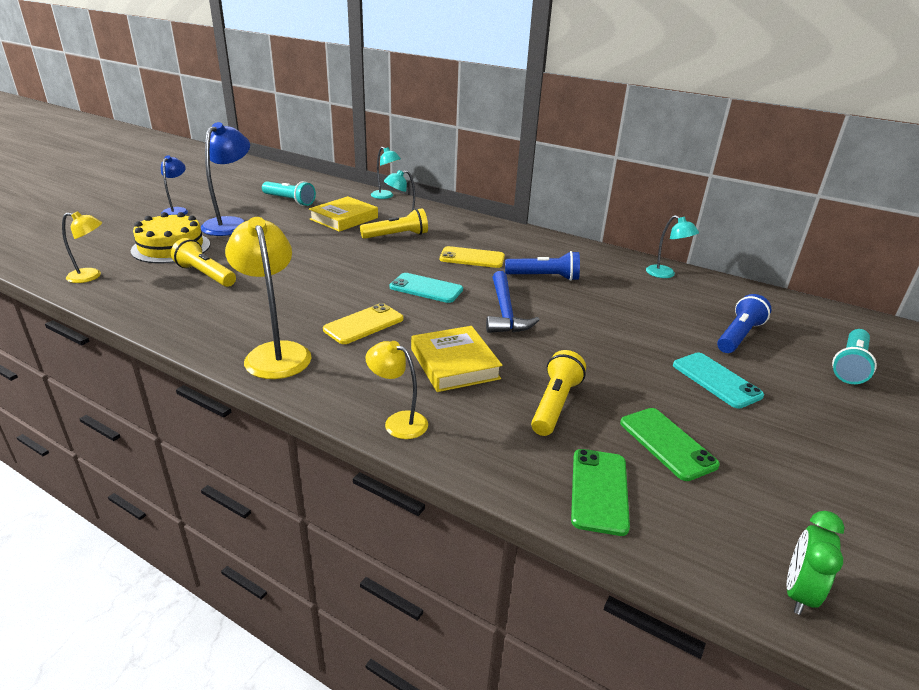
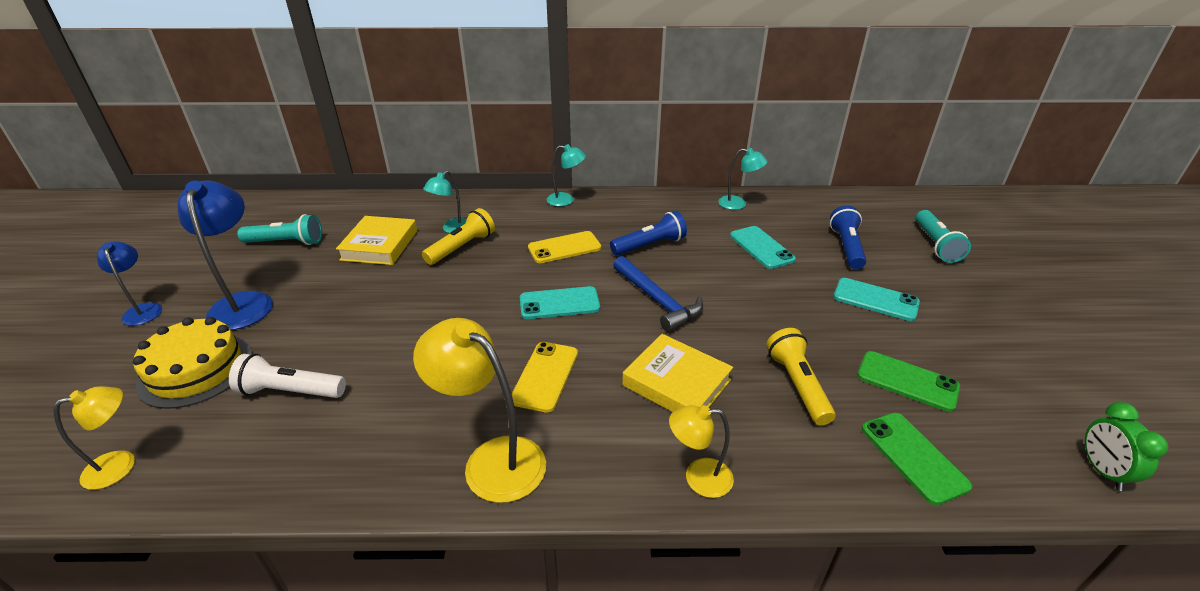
camera: 30 degrees left, 5 degrees up
yellow flashlight [171,238,236,287] -> white flashlight [229,354,346,398]
turquoise lamp [371,147,401,199] -> turquoise lamp moved to [547,144,586,206]
none -> turquoise phone [730,226,796,269]

